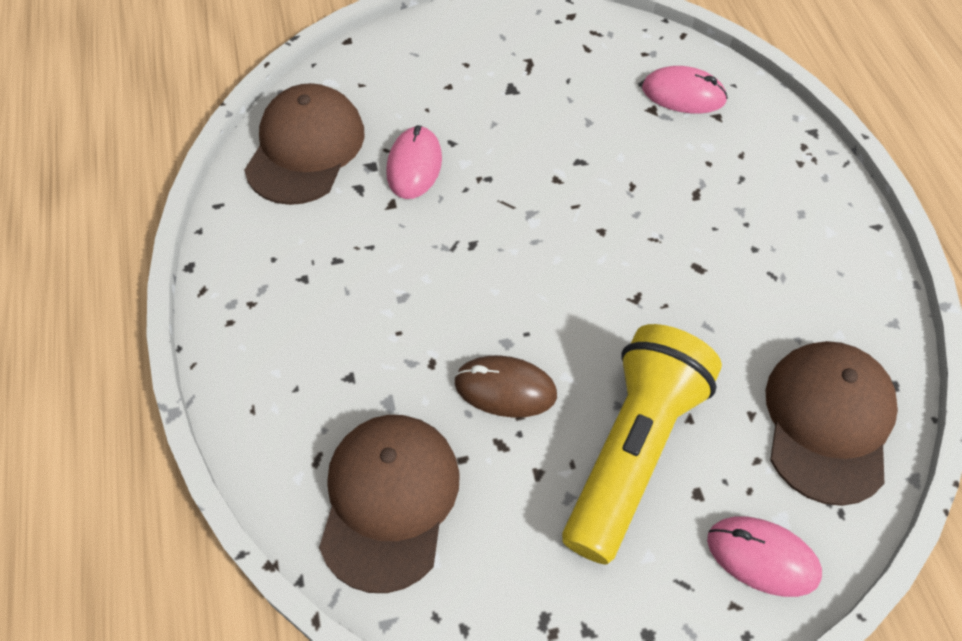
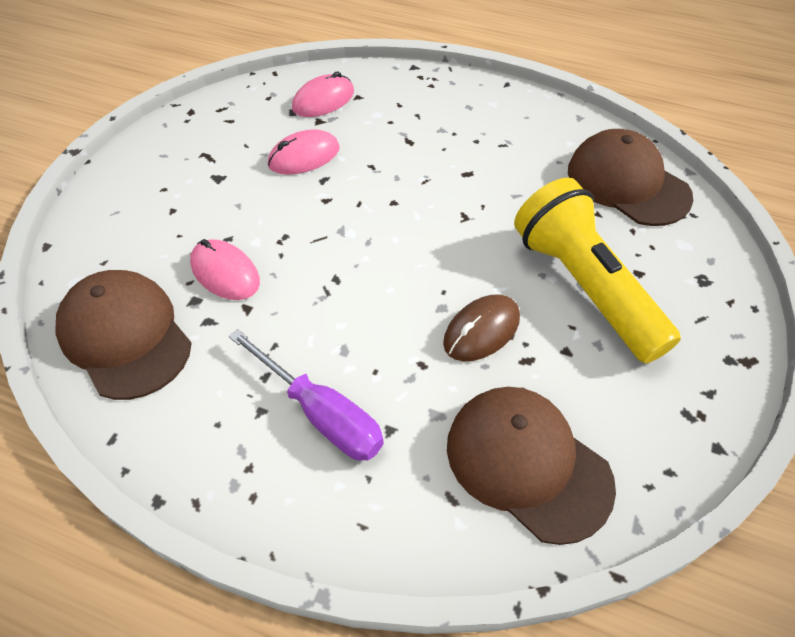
camera: 55 degrees left, 5 degrees down
pink mouse [707,516,822,597] -> pink mouse moved to [268,129,340,175]
none -> purple screwdriver [229,329,384,461]

